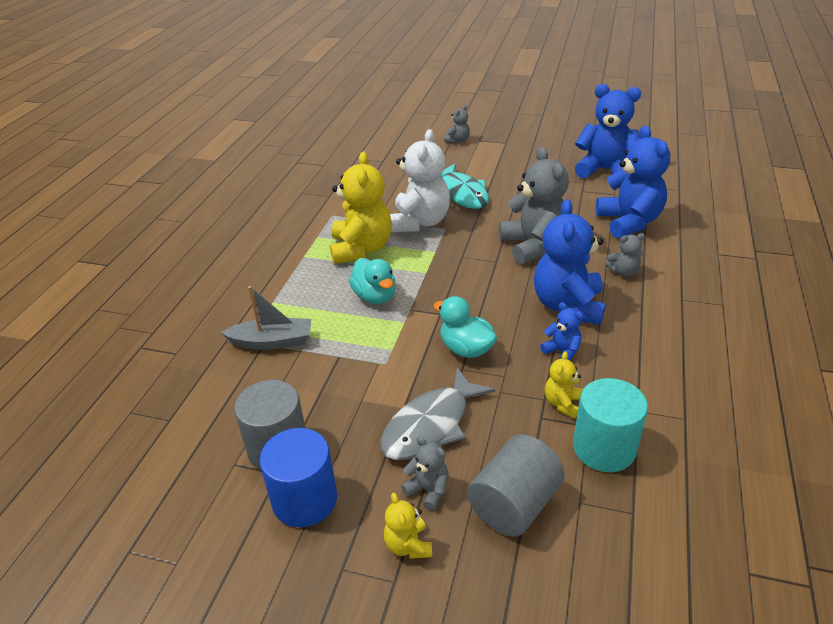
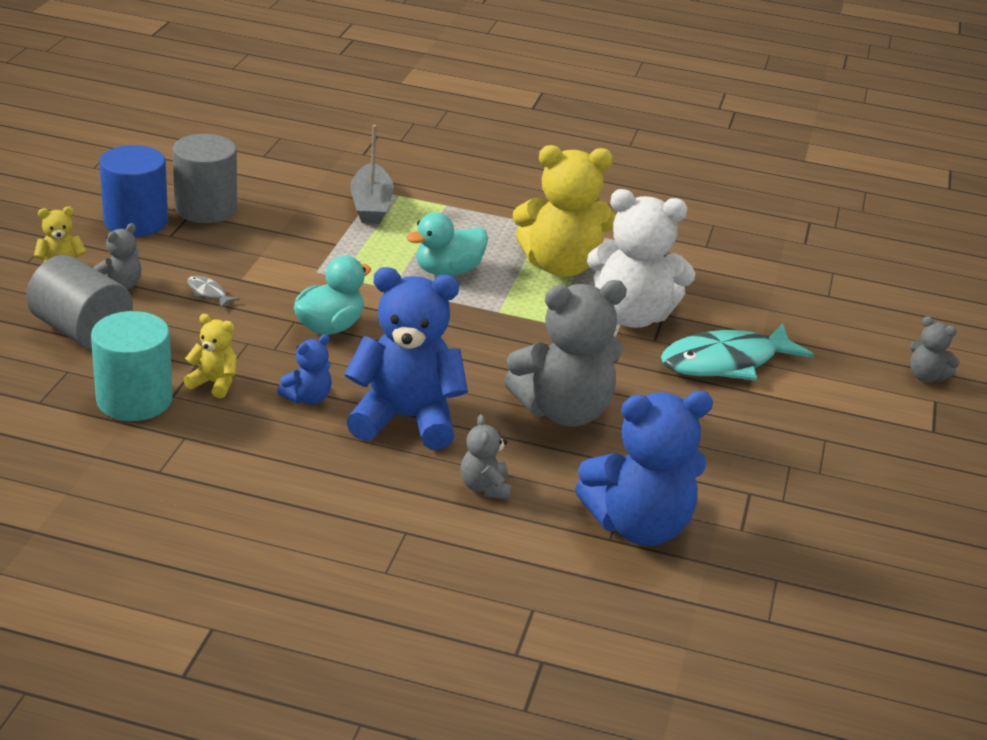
camera: 85 degrees right, 5 degrees down
grey fish [380,368,495,460] -> grey fish [187,276,240,308], size x0.40
blue teddy bear [575,84,641,178] -> none

